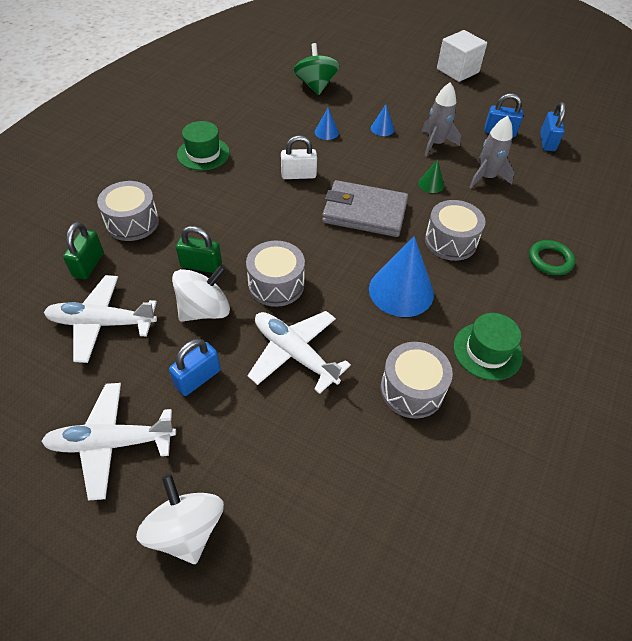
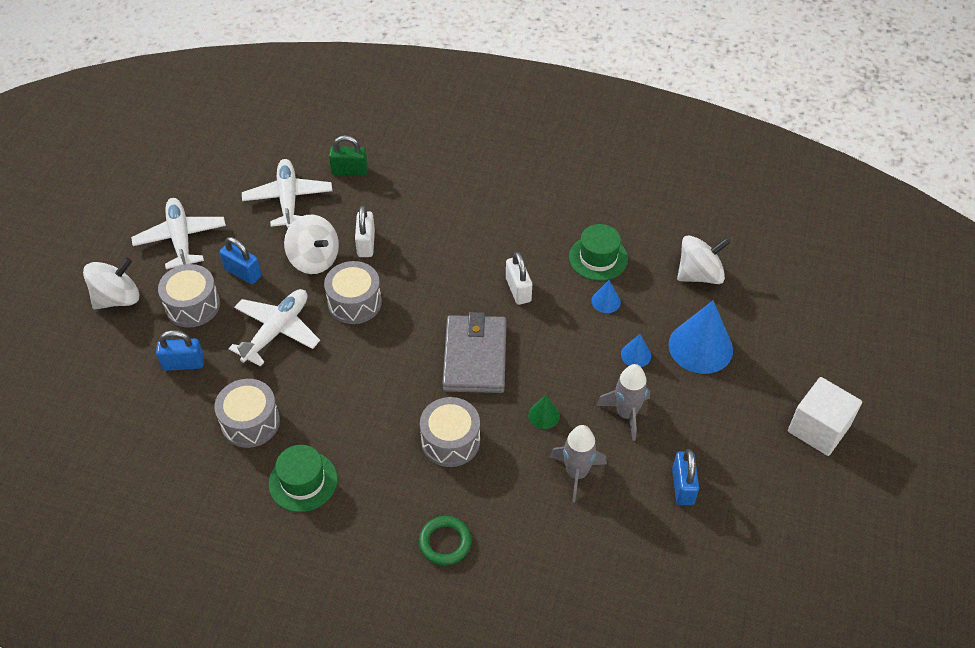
camera: 80 degrees right, 0 degrees up
grey drum [97,181,159,241] -> grey drum moved to [158,264,220,327]
green padlock [176,226,222,273] -> white padlock [355,205,375,257]
green hat [177,121,230,170] -> green hat moved to [569,224,628,281]
green spinning top [293,43,339,95] -> white spinning top [677,235,730,284]
blue cone [369,236,434,317] -> blue cone moved to [668,301,733,374]
blue padlock [540,102,566,151] -> blue padlock moved to [156,330,204,371]

